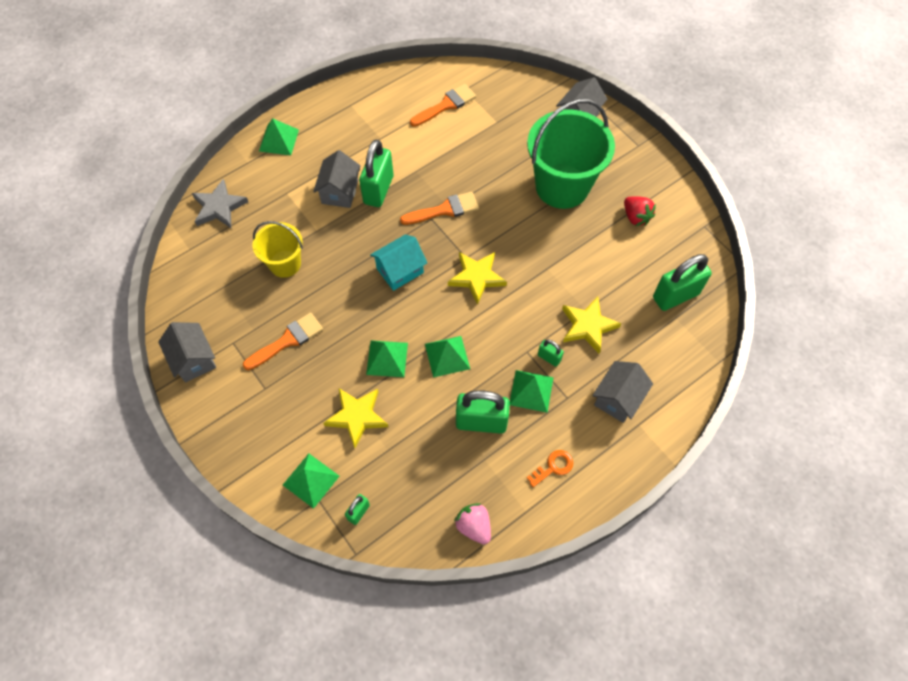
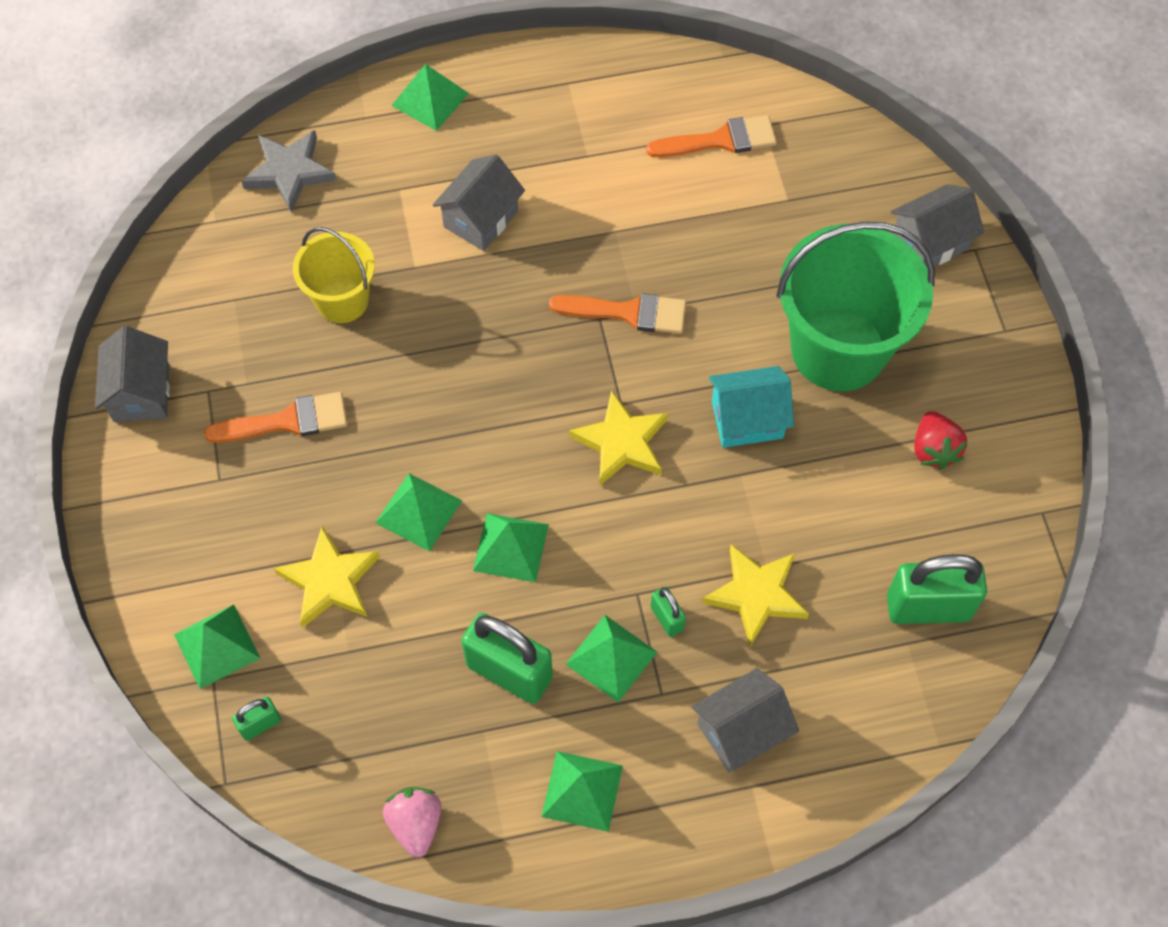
camera: 25 degrees right, 0 degrees up
green padlock [359,139,394,207] -> none
turquoise house [370,235,427,291] -> turquoise house moved to [709,366,794,448]
orange key [527,450,573,487] -> green pyramid [541,751,623,832]

